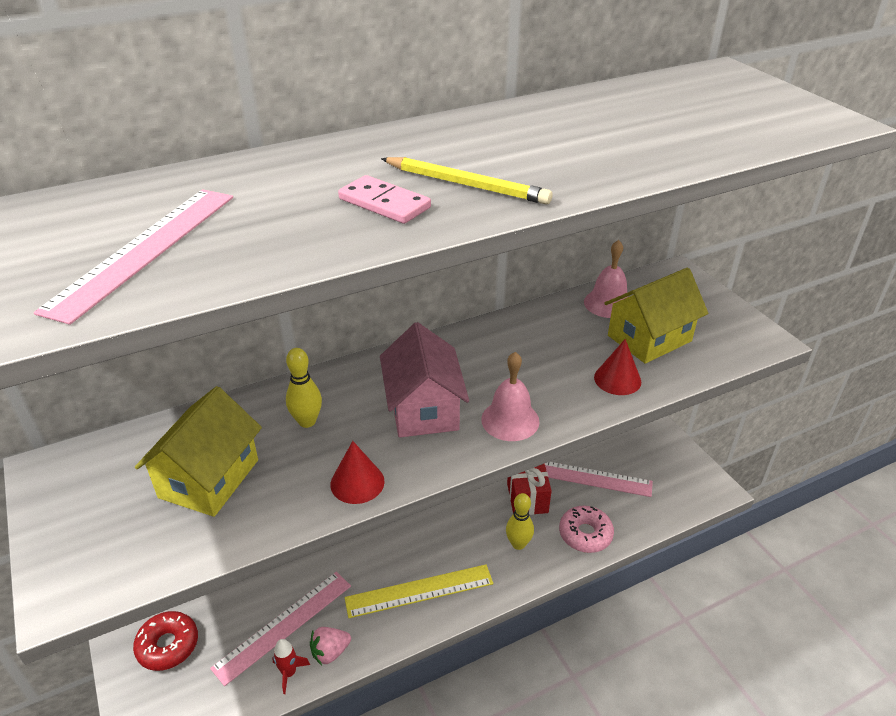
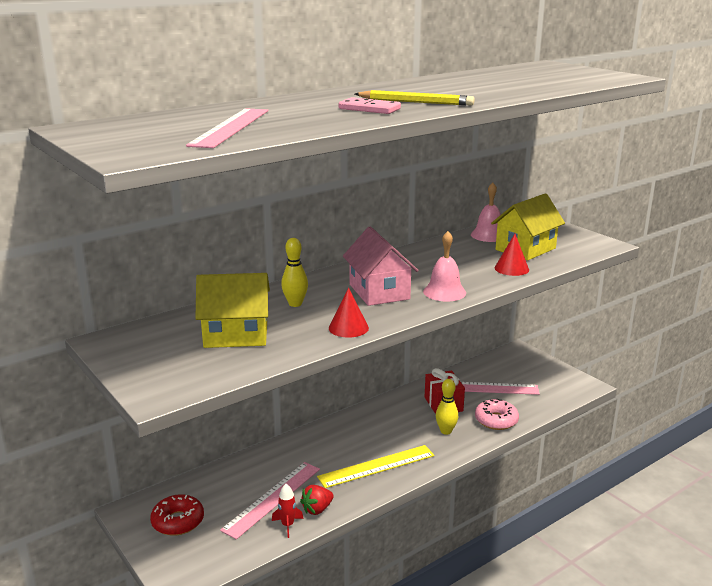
camera: 10 degrees left, 15 degrees down
yellow house [135,386,262,517] -> yellow house turned 75 degrees clockwise [196,273,270,348]
pink strawberry [310,627,351,666] -> red strawberry [300,485,334,515]

